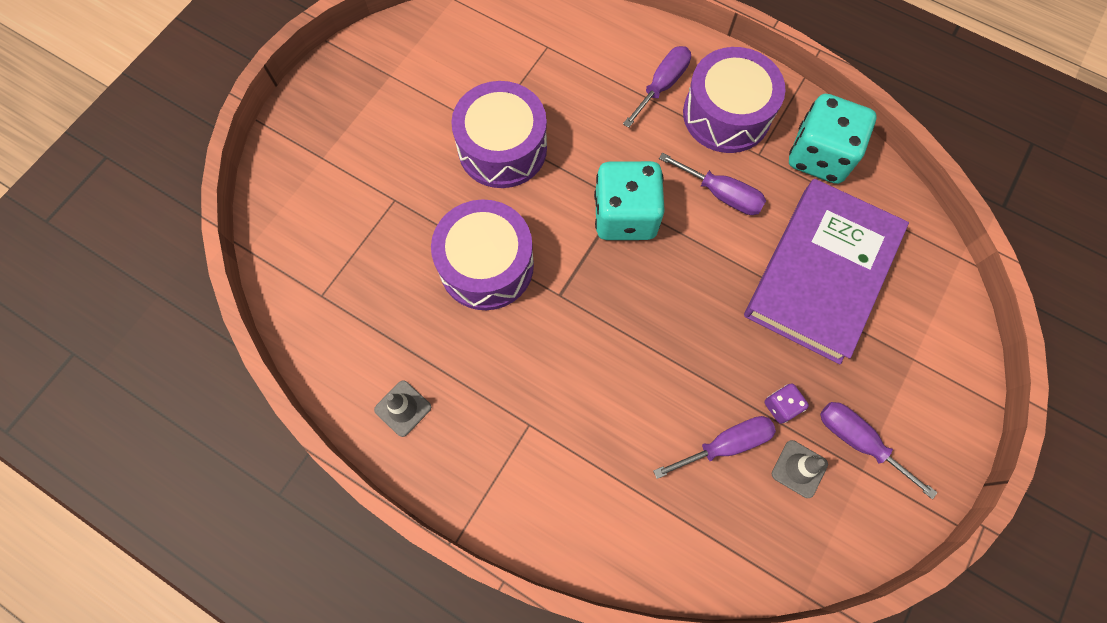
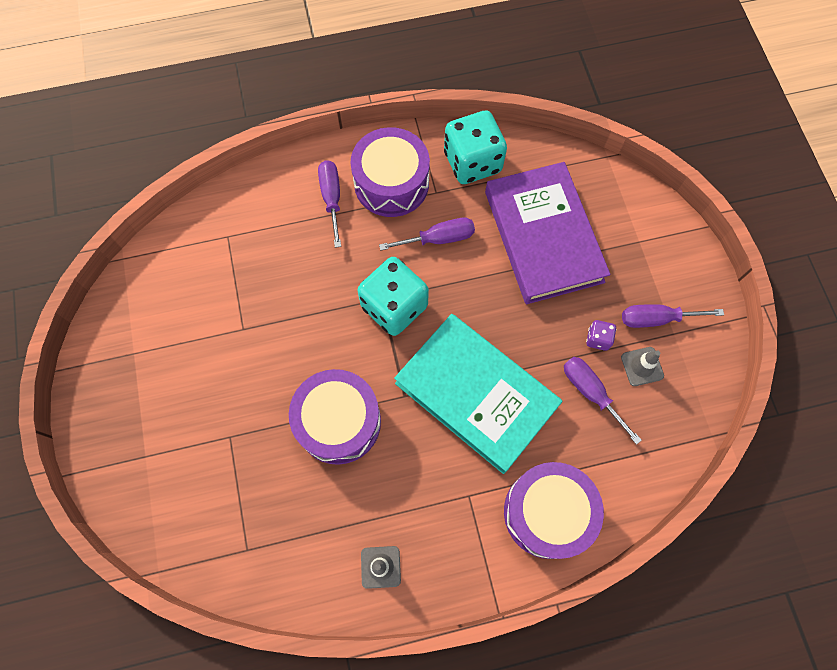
camera: 45 degrees left, 0 degrees up
purple drum [451,81,547,188] -> purple drum moved to [504,462,604,559]
purple screwdriver [653,416,776,479] -> purple screwdriver turned 60 degrees counterclockwise [564,357,642,445]
none -> turquoise book [394,314,562,474]

